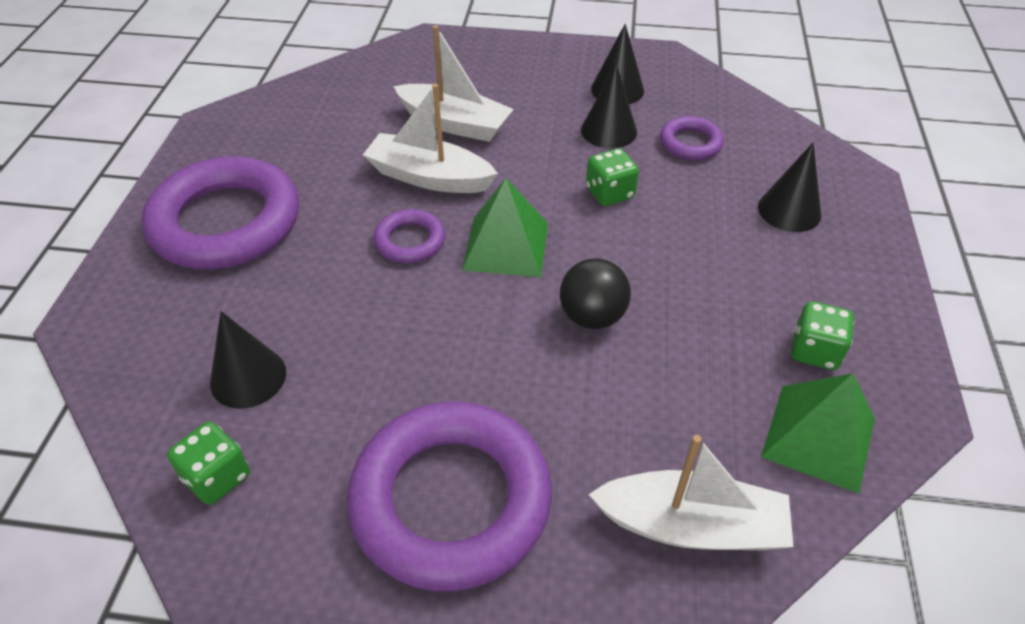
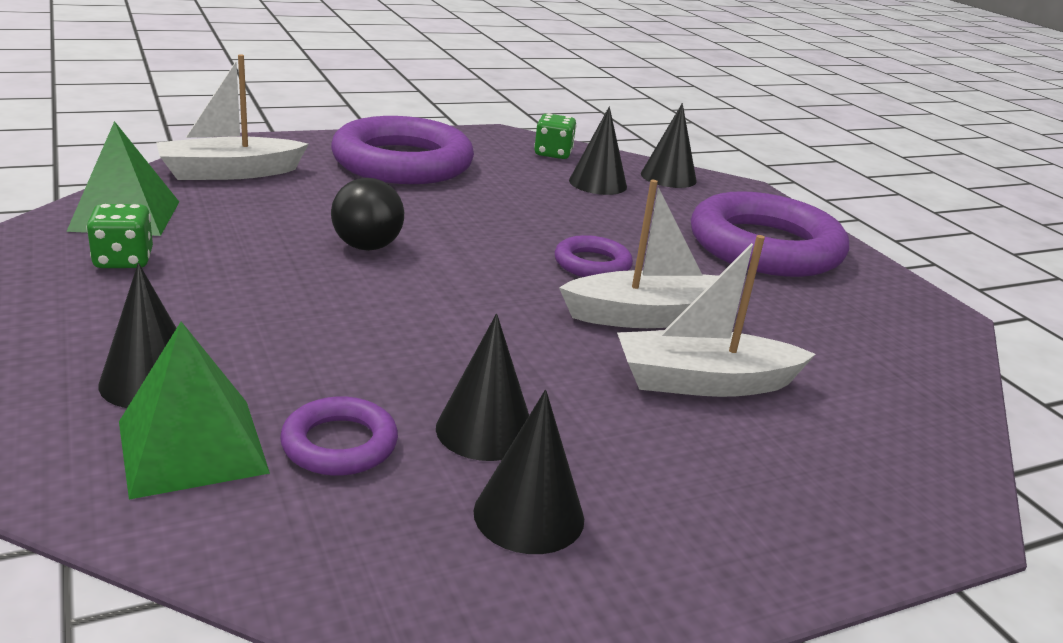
camera: 145 degrees right, 20 degrees down
green pyramid [462,178,548,277] -> green pyramid moved to [119,321,270,499]
green dice [586,148,639,206] -> none
none -> black cone [641,103,697,188]

